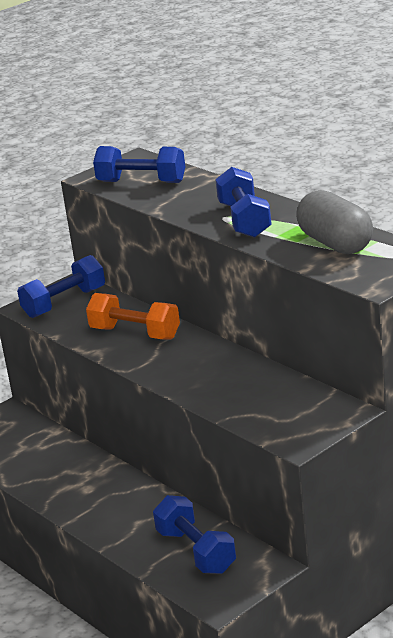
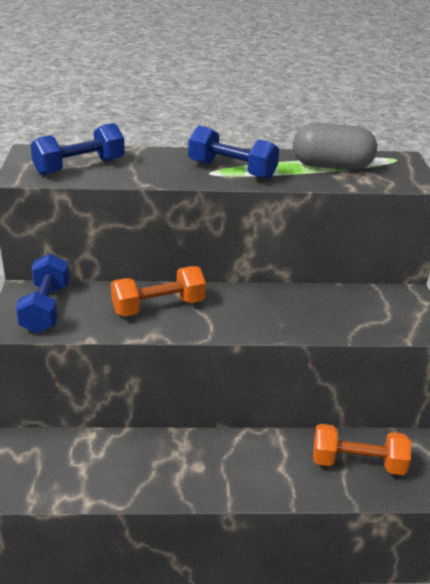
camera: 55 degrees left, 5 degrees up
blue dumbbell [153,495,236,574] -> orange dumbbell [313,424,411,475]

